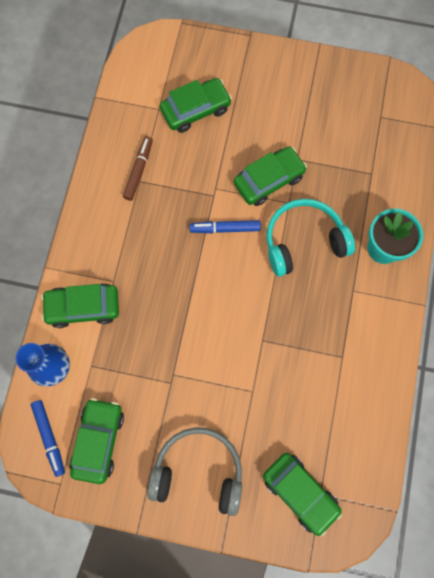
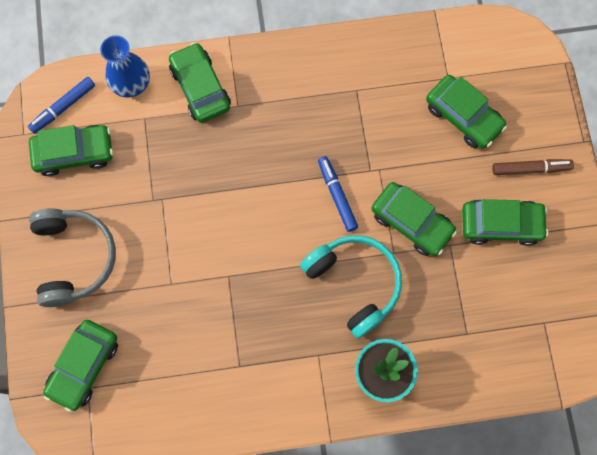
camera: 70 degrees right, 0 degrees up
brown marker [123,136,153,201] -> brown marker moved to [492,159,574,175]
none -> green car [462,199,549,246]

